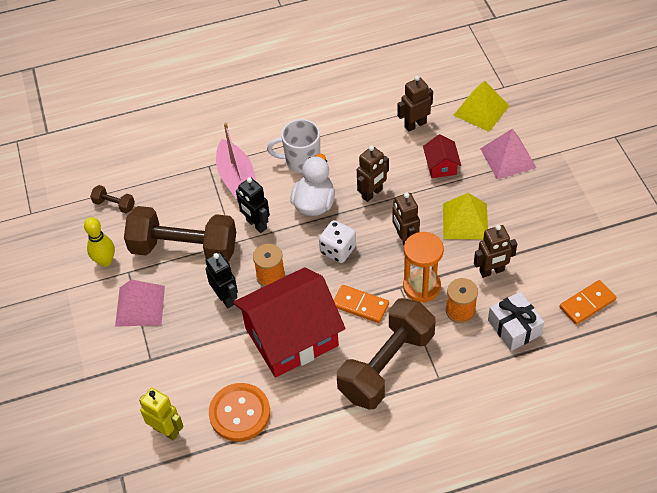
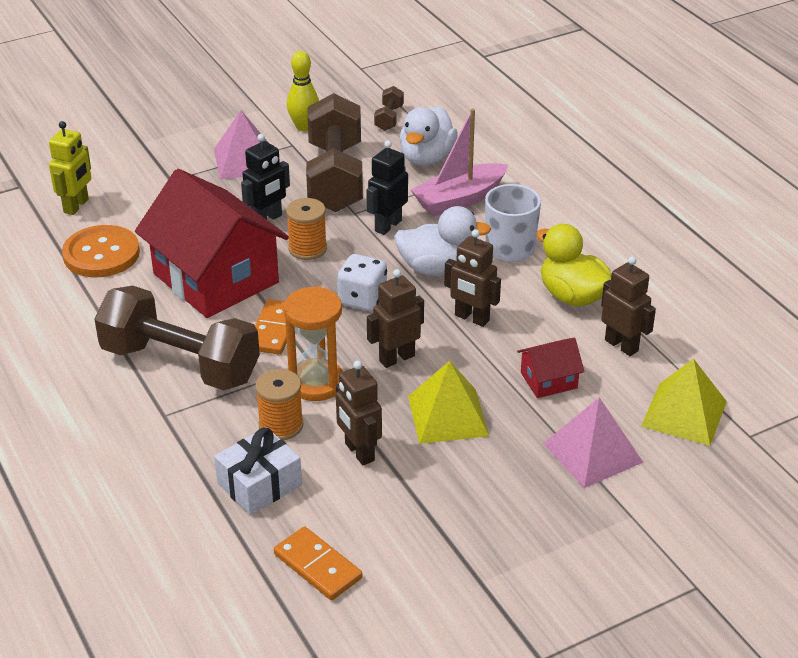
camera: 75 degrees right, 15 degrees down
none -> white duck [399,106,458,166]
none -> yellow duck [536,224,611,307]

